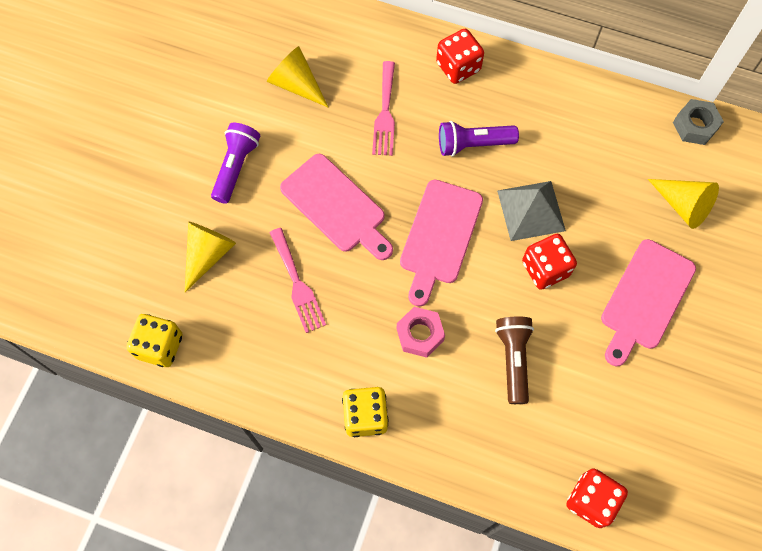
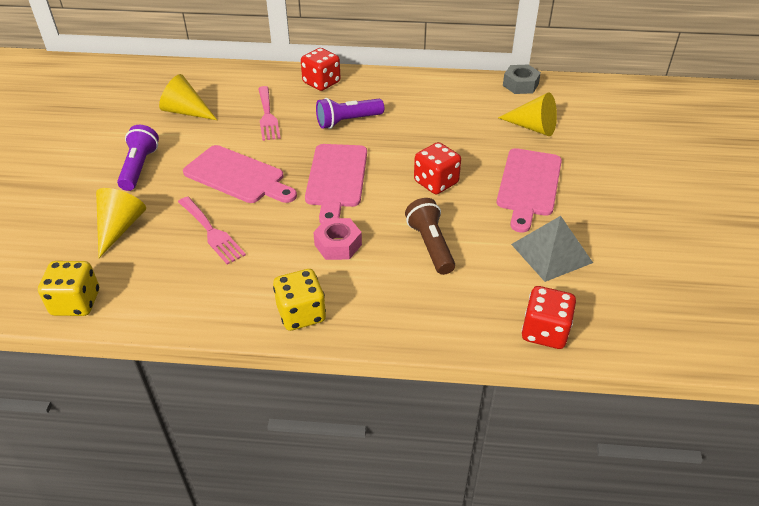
camera: 15 degrees left, 25 degrees down
grey pyramid [497,181,566,241] -> grey pyramid moved to [511,216,593,282]

